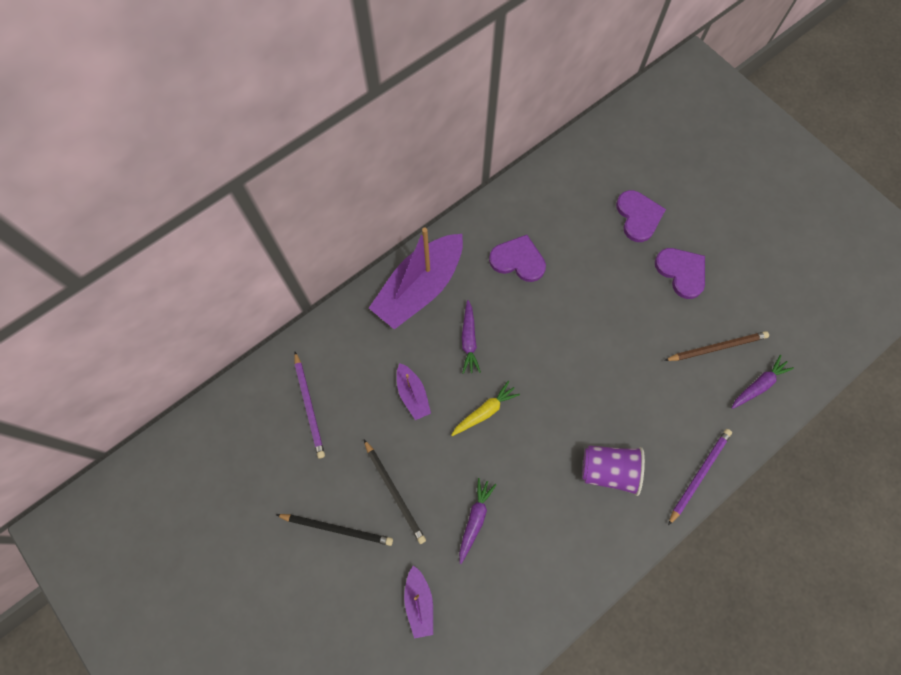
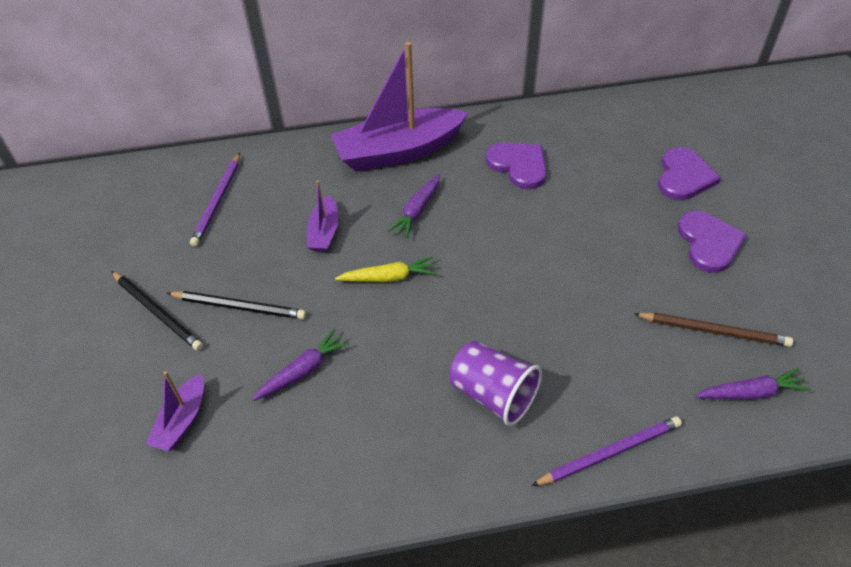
camera: 30 degrees right, 20 degrees down
black pencil [364,440,426,544] -> black pencil turned 75 degrees counterclockwise [167,291,306,319]

